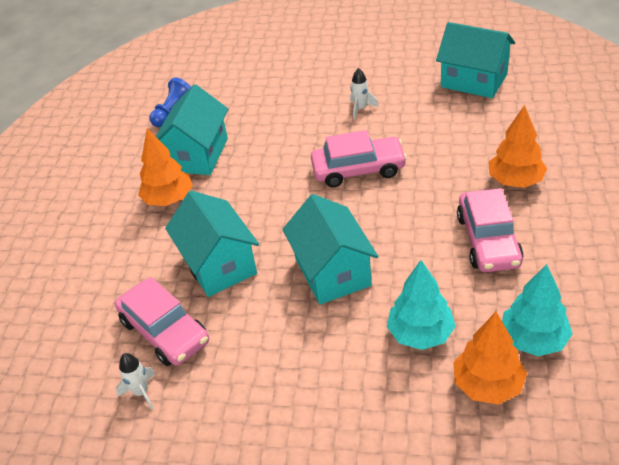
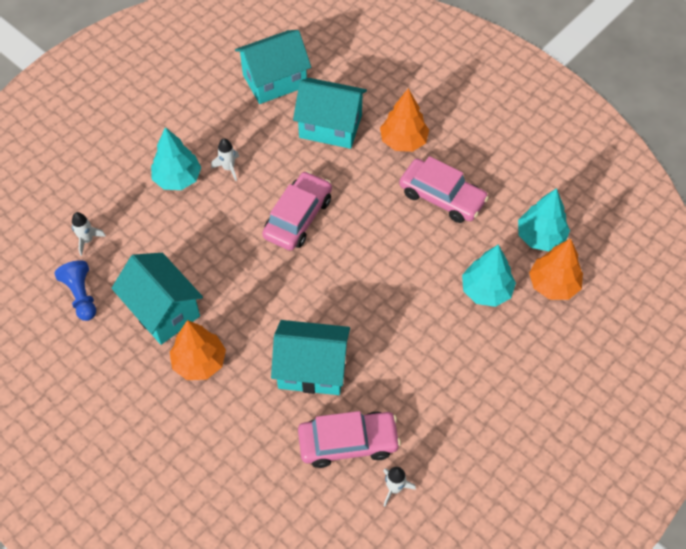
camera: 60 degrees left, 15 degrees up
turquoise house [282,194,378,305] -> turquoise house moved to [293,78,367,149]
none -> white rocket [72,212,106,256]
none -> turquoise tree [151,127,202,190]

